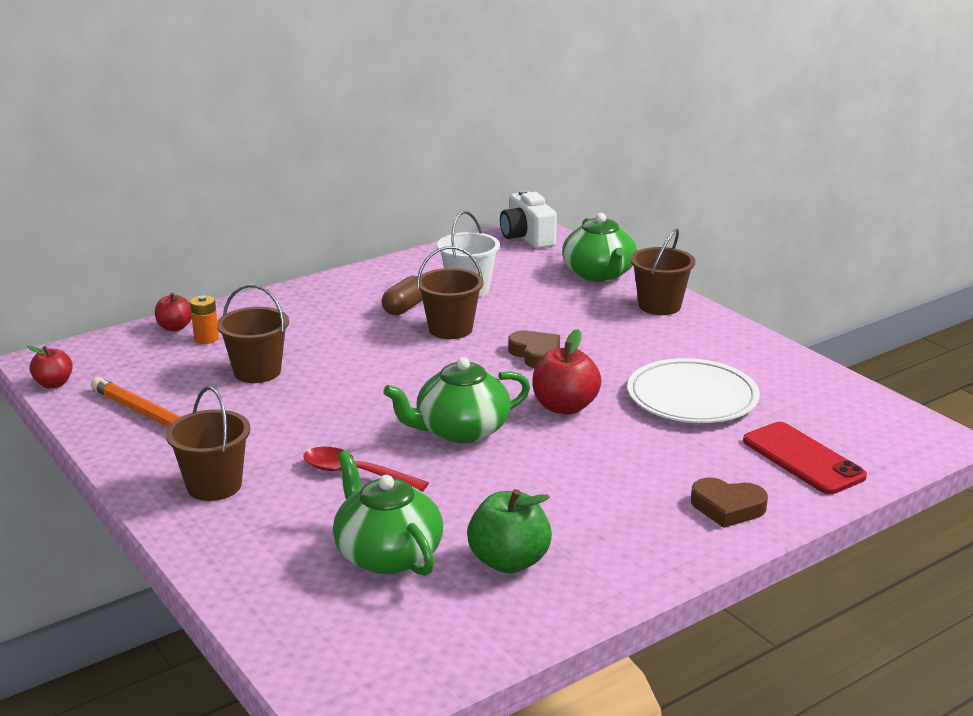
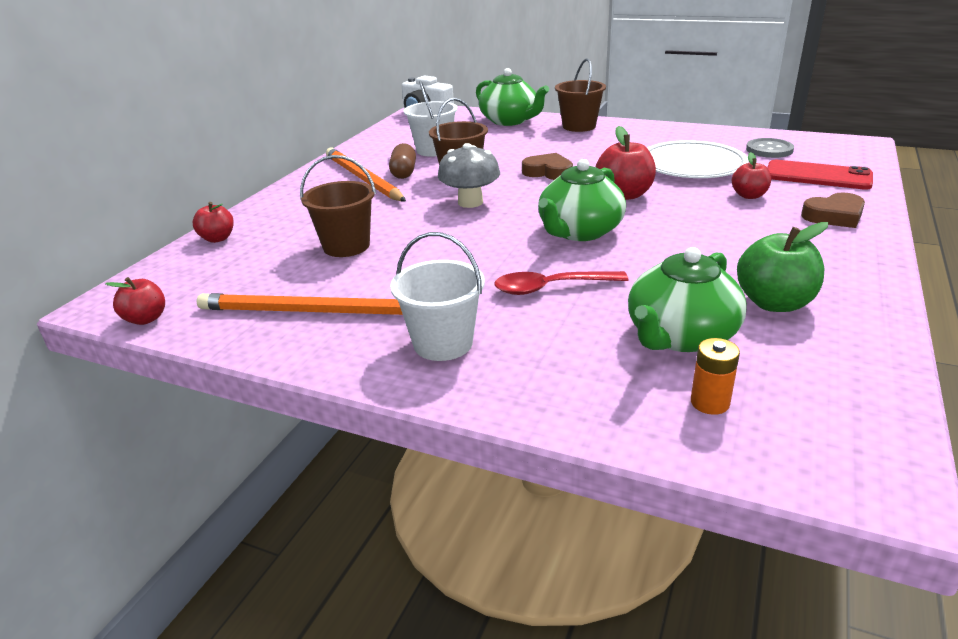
camera: 30 degrees left, 5 degrees up
brown bucket [166,387,251,501] -> white bucket [390,232,485,361]
orange battery [190,295,219,344] -> orange battery moved to [691,338,740,415]
green teapot [333,450,443,576] -> green teapot turned 75 degrees counterclockwise [628,247,747,352]
none -> orange pencil [326,148,406,201]
none -> grey mushroom [438,143,500,208]
none -> red apple [732,152,771,199]
none -> grey button [746,138,794,158]

